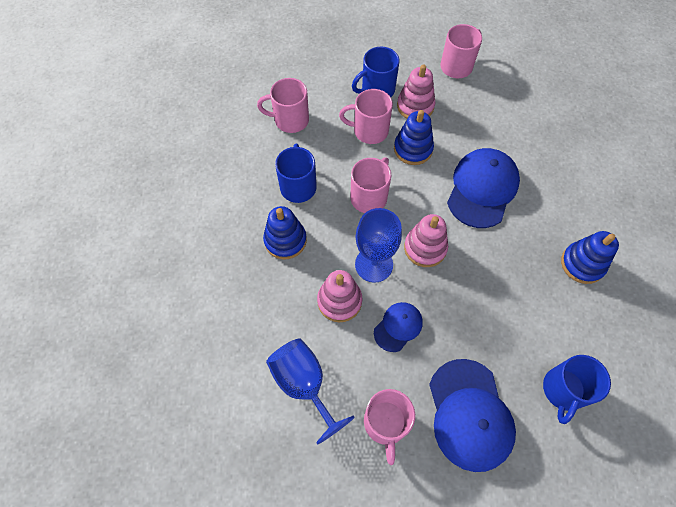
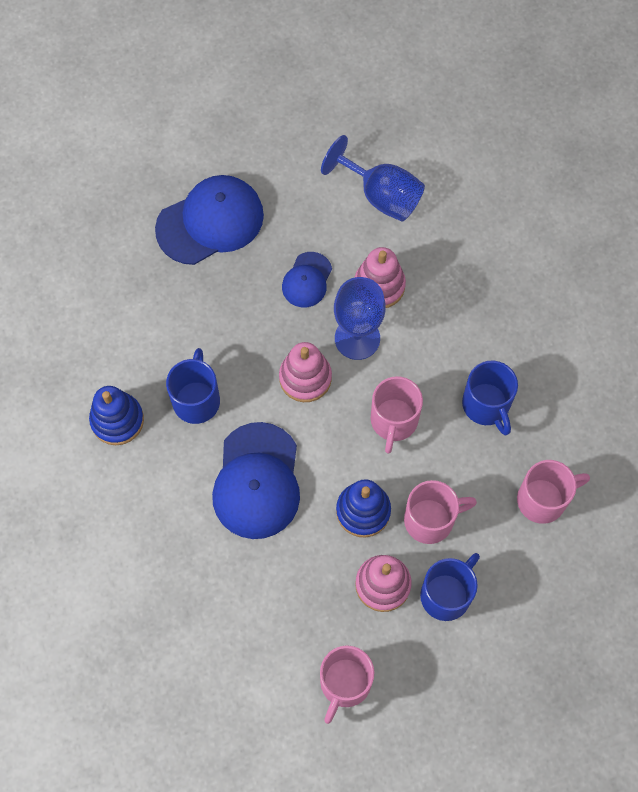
camera: 160 degrees right, 5 degrees up
blue stacking toy [263,206,307,260] -> none
pink mug [364,389,415,465] -> none
blue cap [429,359,516,472] -> blue cap turned 90 degrees clockwise [155,175,264,265]
blue mug [543,355,611,424] -> blue mug moved to [166,348,220,424]

